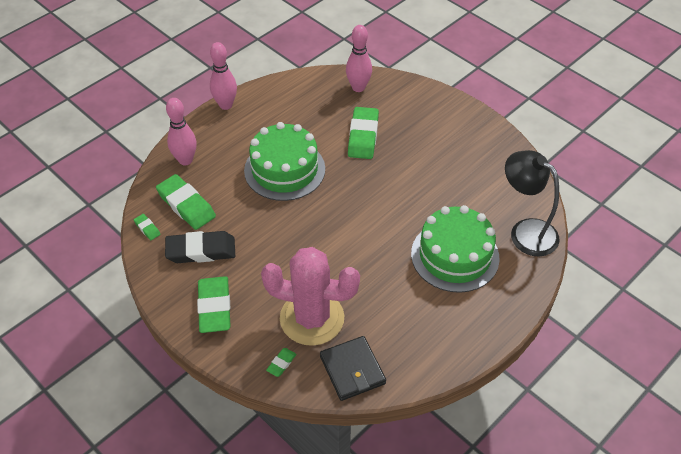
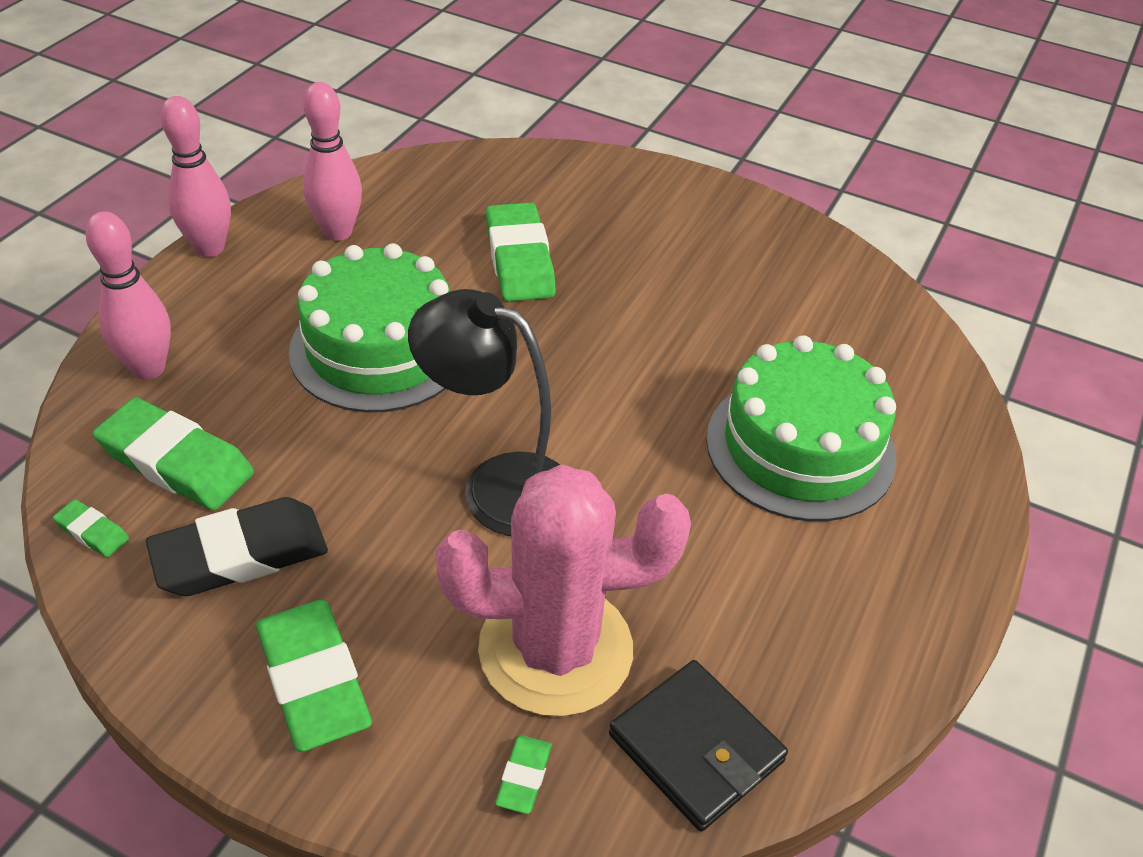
camera: 20 degrees left, 5 degrees down
pink bowling pin [346,25,372,92] -> pink bowling pin moved to [303,82,362,241]
black lamp [505,150,560,256] -> black lamp moved to [408,289,560,536]

